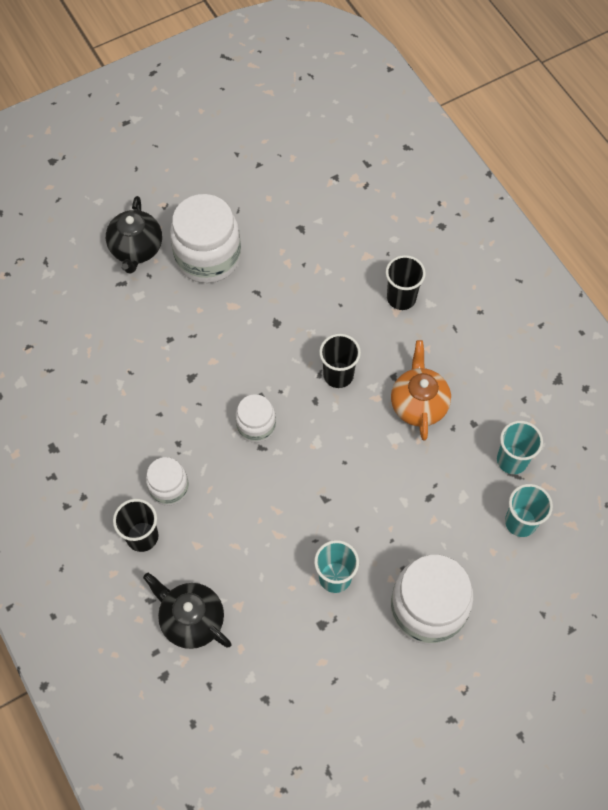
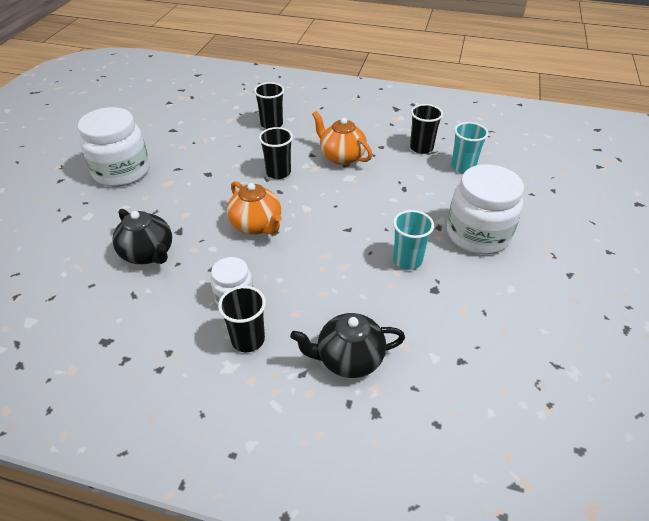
camera: 45 degrees left, 20 degrees down
black teapot [106,196,162,273] -> black teapot moved to [112,209,172,264]
white jar [235,394,276,443] -> orange teapot [227,181,282,235]
turquoise cup [497,421,543,474] -> black cup [410,104,443,154]

